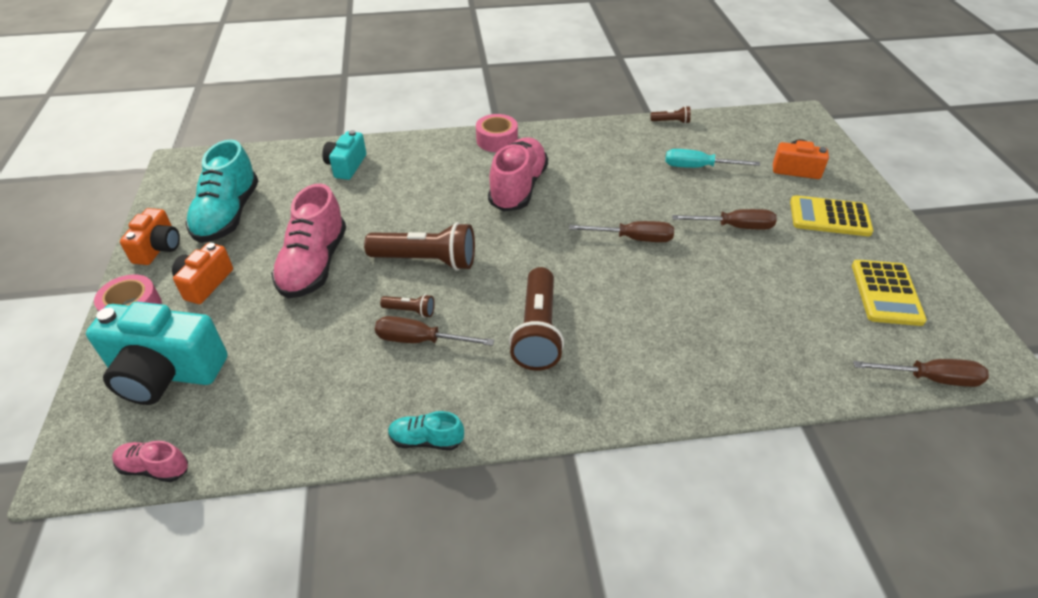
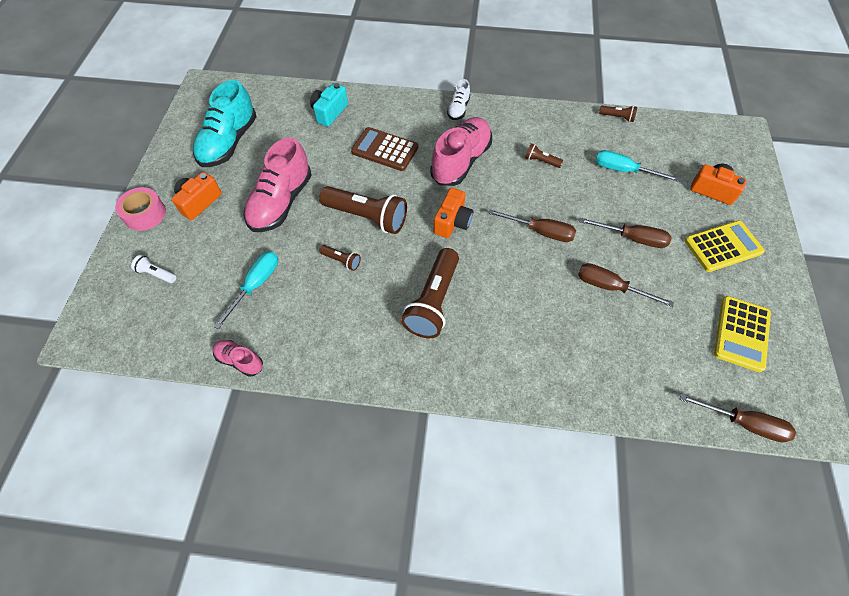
camera: 15 degrees right, 15 degrees up
turquoise camera [86,302,228,405] -> white flashlight [131,255,176,283]
pink shoe [112,441,188,482] -> pink shoe moved to [213,340,263,377]
orange camera [120,208,180,265] -> orange camera moved to [434,188,473,238]
brown screwdriver [375,316,494,346] -> brown screwdriver moved to [578,263,674,307]
turquoise shoe [388,411,464,450] -> none
pink tape [476,114,518,152] -> white shoe [447,79,470,120]
yellow calculator [790,195,873,236] -> yellow calculator turned 135 degrees clockwise [684,220,765,272]
none -> turquoise screwdriver [214,251,278,329]
none -> brown calculator [351,127,418,171]
none -> brown flashlight [525,143,563,168]

